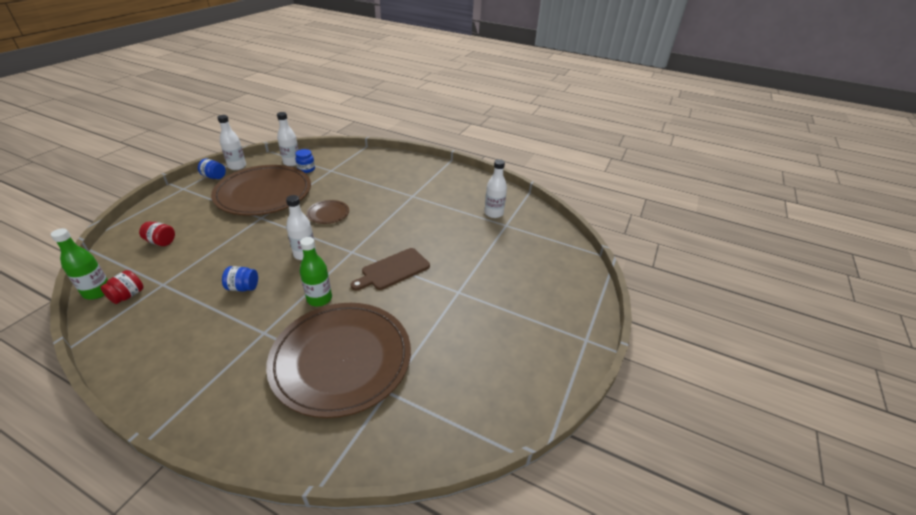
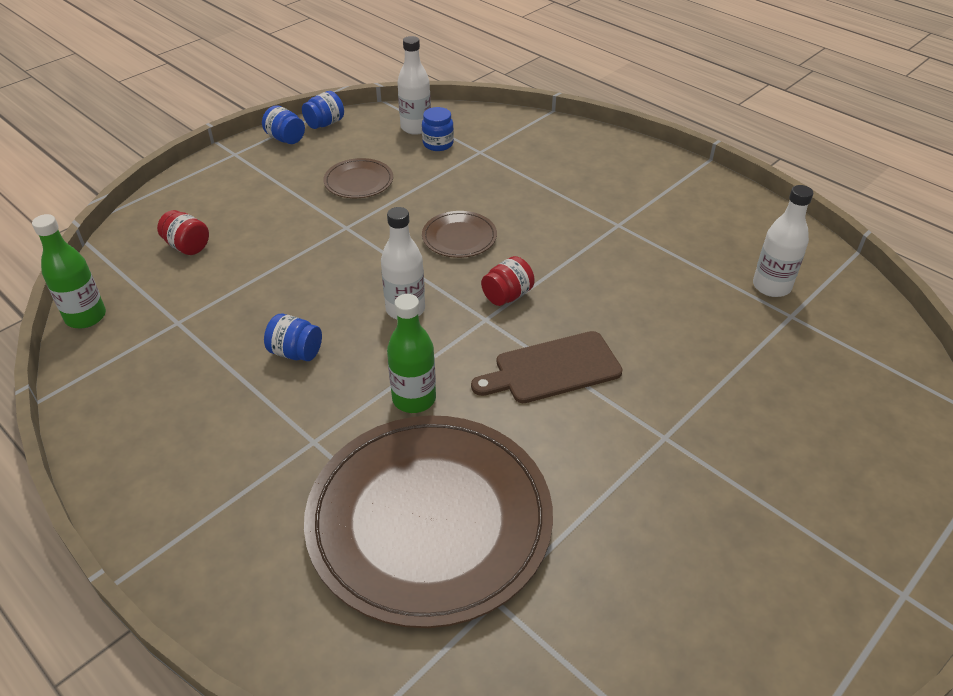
camera: 20 degrees right, 5 degrees up
red jar [100,270,143,304] -> red jar moved to [481,256,535,306]
brown plate [211,165,311,216] -> brown plate [323,158,393,198], size x0.42
white bottle [217,115,246,170] -> blue jar [302,91,344,129]

